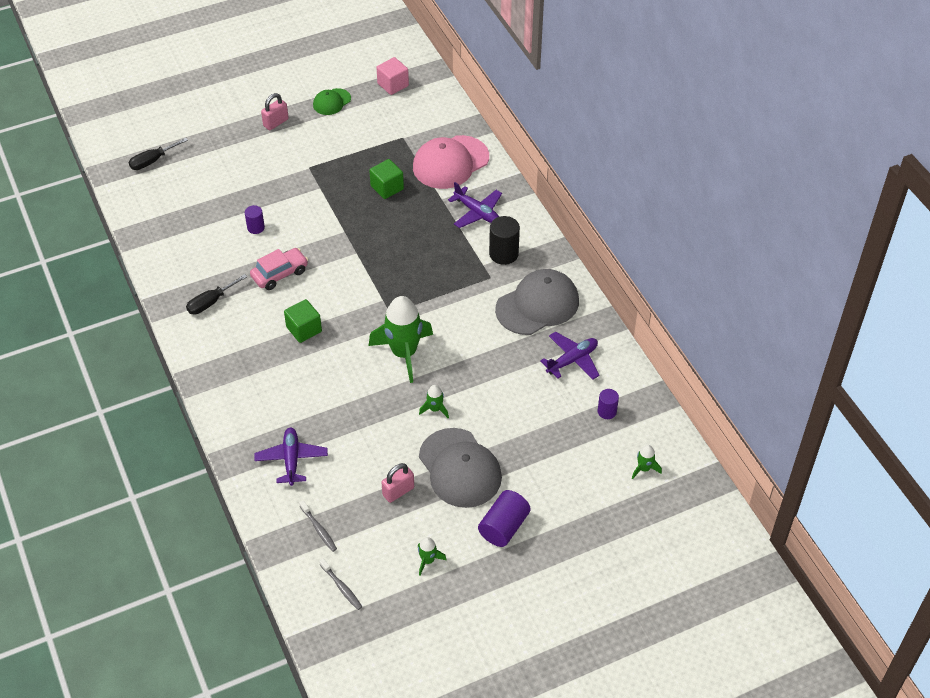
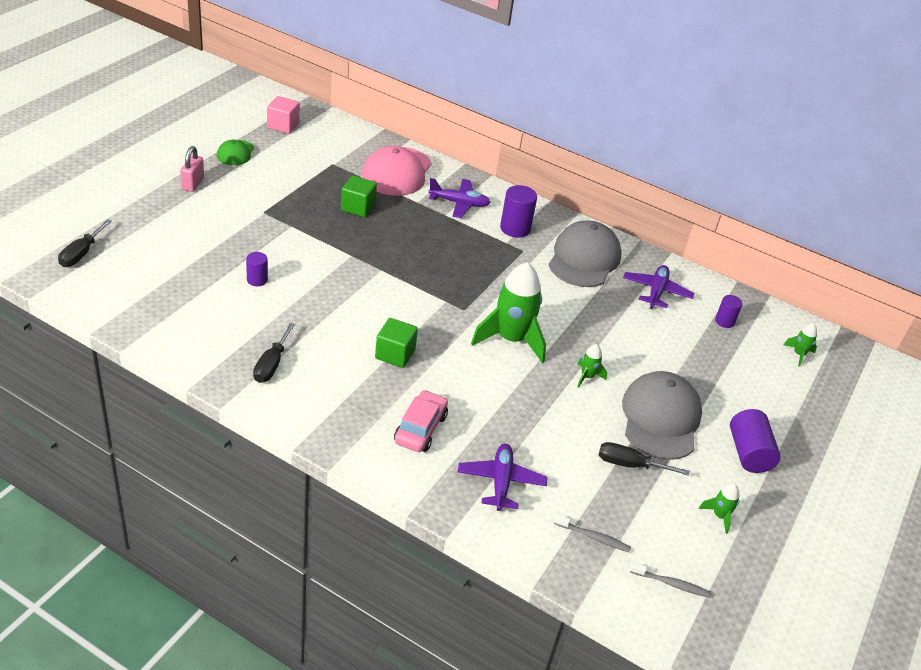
camera: 40 degrees left, 10 degrees down
pink car [250,248,308,290] -> pink car moved to [394,390,448,452]
purple plane [254,427,328,486] -> purple plane turned 45 degrees clockwise [458,444,547,511]
pink padlock [381,463,414,503] -> black screwdriver [599,442,689,476]
grey cap [419,428,502,508] -> grey cap turned 105 degrees counterclockwise [622,371,702,460]
black cylinder [489,216,520,265] -> purple cylinder [500,185,537,238]

